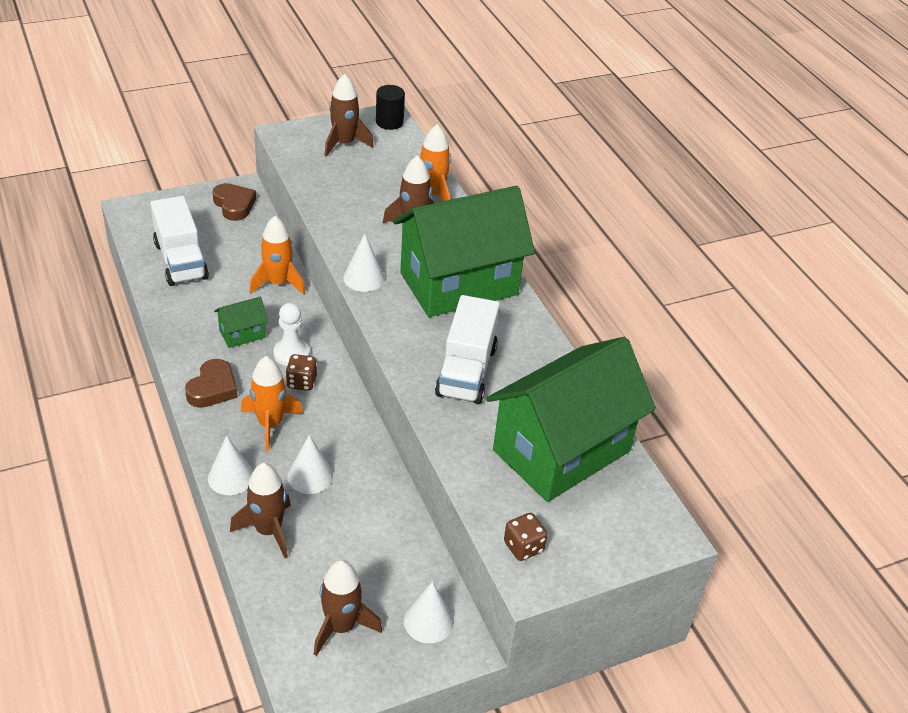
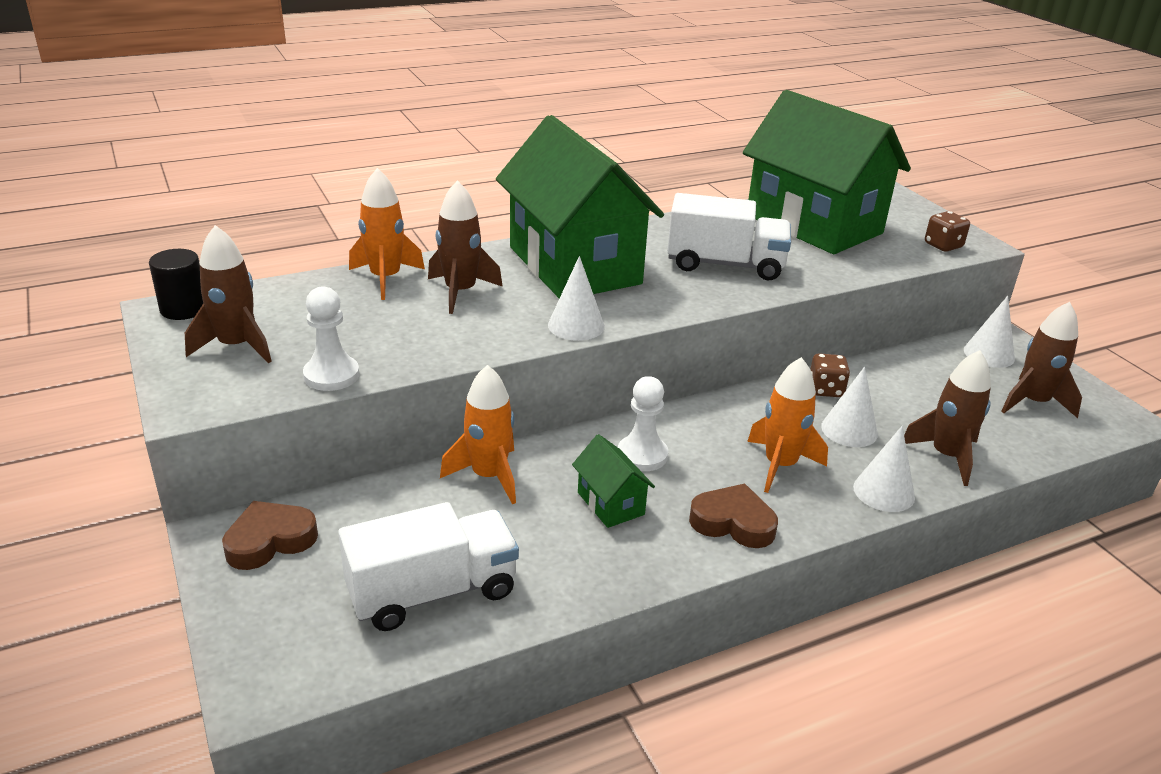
camera: 90 degrees left, 10 degrees down
brown dice [286,354,317,391] -> brown dice moved to [810,353,850,397]
none -> white pawn [303,286,359,391]

